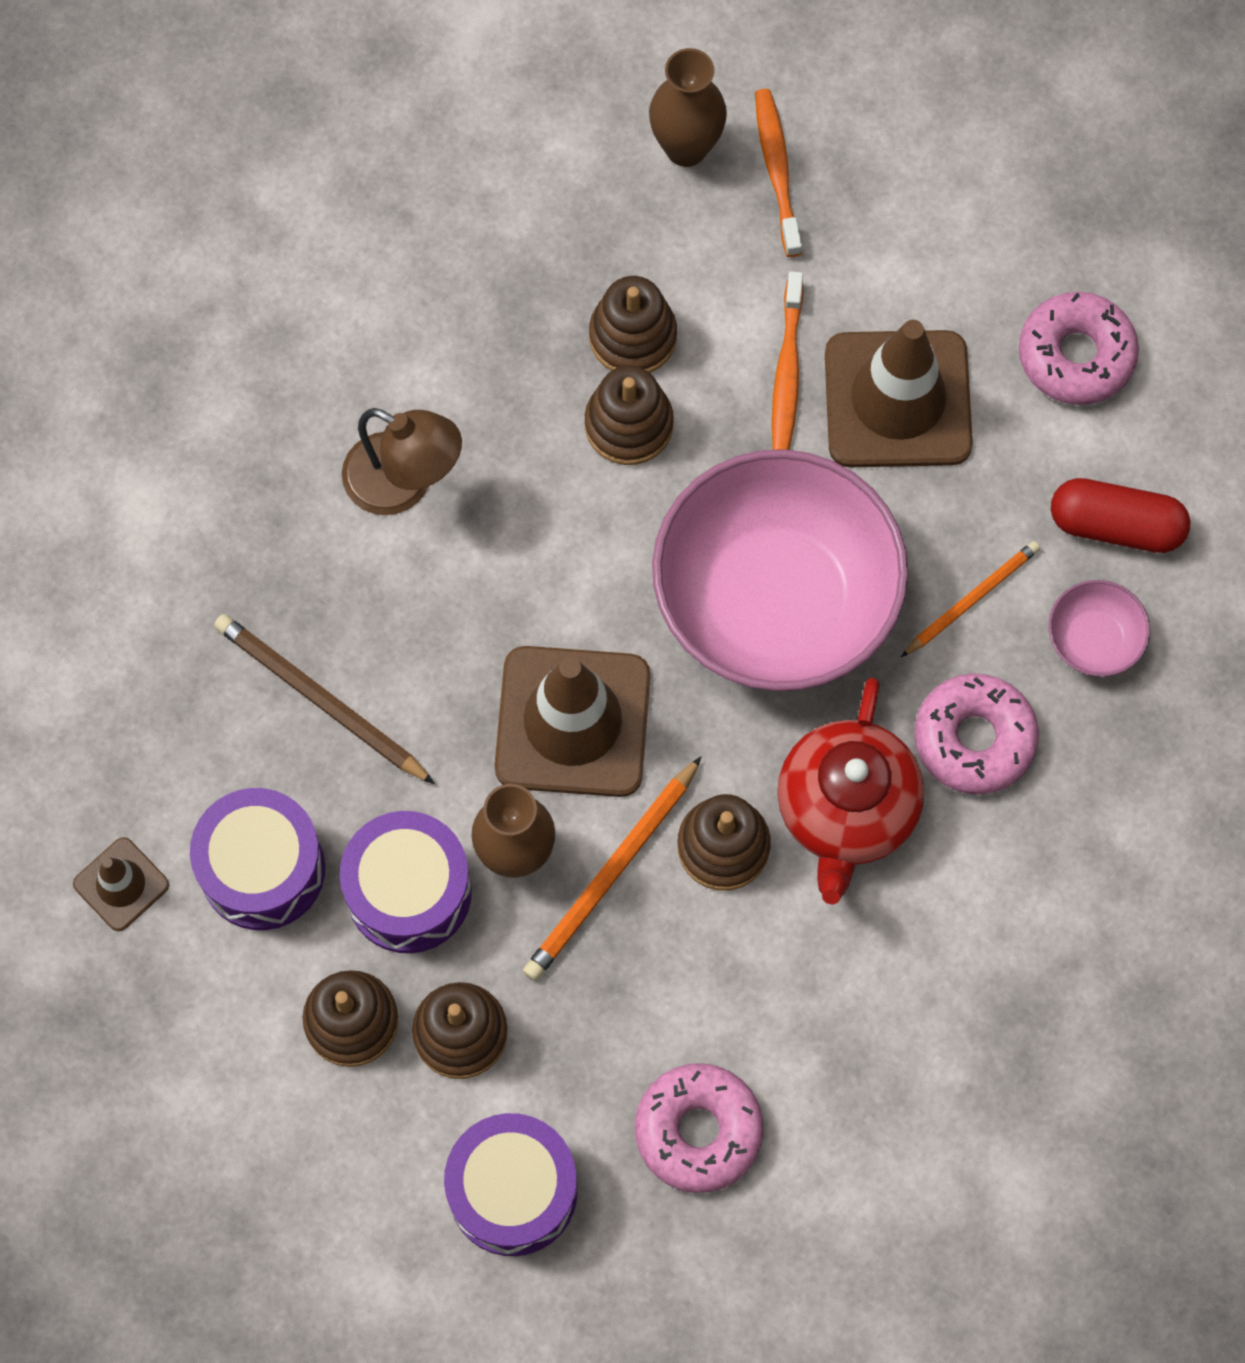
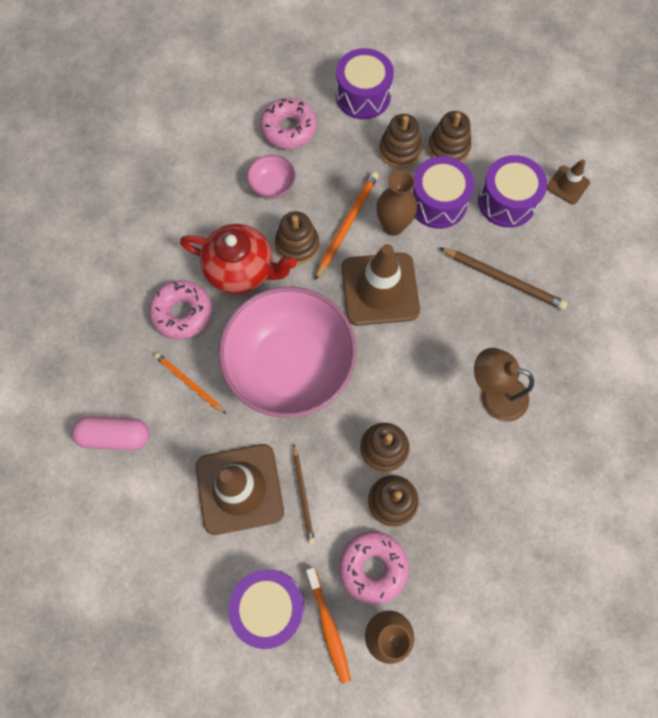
camera: 170 degrees right, 0 degrees up
orange toothbrush [772,271,803,450] -> brown pencil [293,443,315,544]
red teapot [777,678,924,905] -> red teapot turned 105 degrees clockwise [180,224,296,294]
orange pencil [901,541,1040,657] -> orange pencil turned 90 degrees clockwise [154,353,226,414]
pink donut [1019,292,1139,405] -> pink donut moved to [339,531,409,604]
pink bowl [1048,580,1150,677] -> pink bowl moved to [247,155,296,199]
red capsule [1051,478,1191,553] -> pink capsule [72,417,150,450]
none -> purple drum [228,570,305,649]

